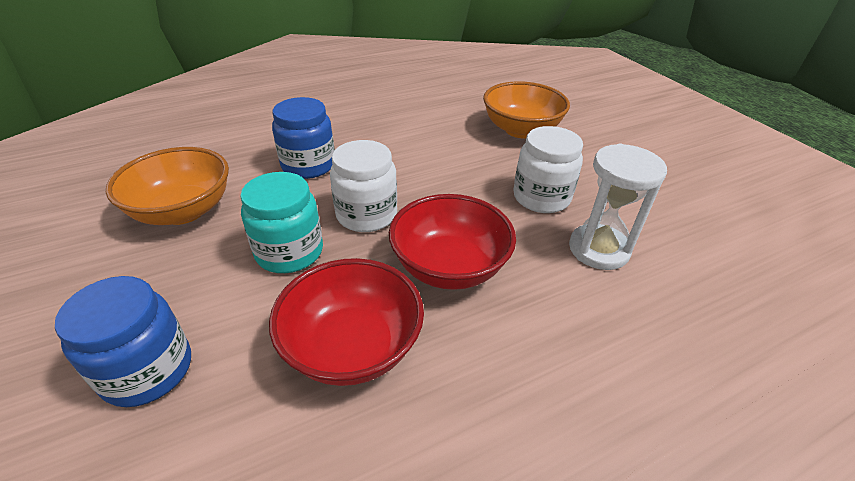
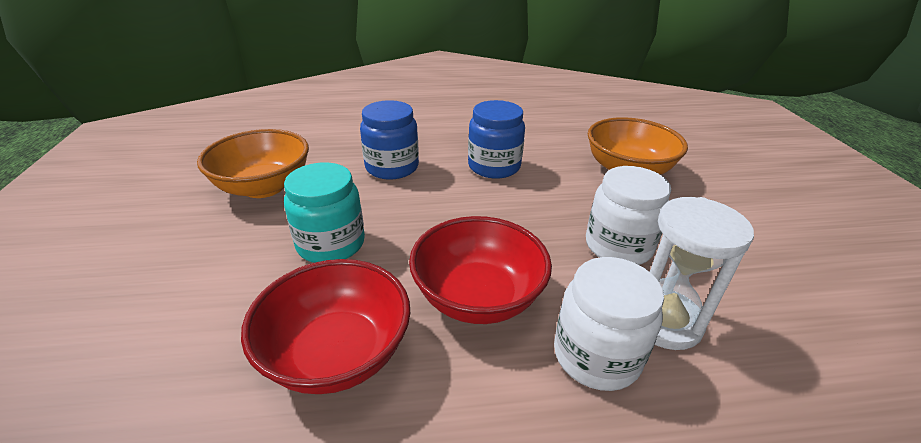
camera: 20 degrees right, 5 degrees down
blue jar [55,276,191,407] -> blue jar moved to [468,100,525,179]
white jar [330,140,397,232] -> white jar moved to [554,257,664,391]

